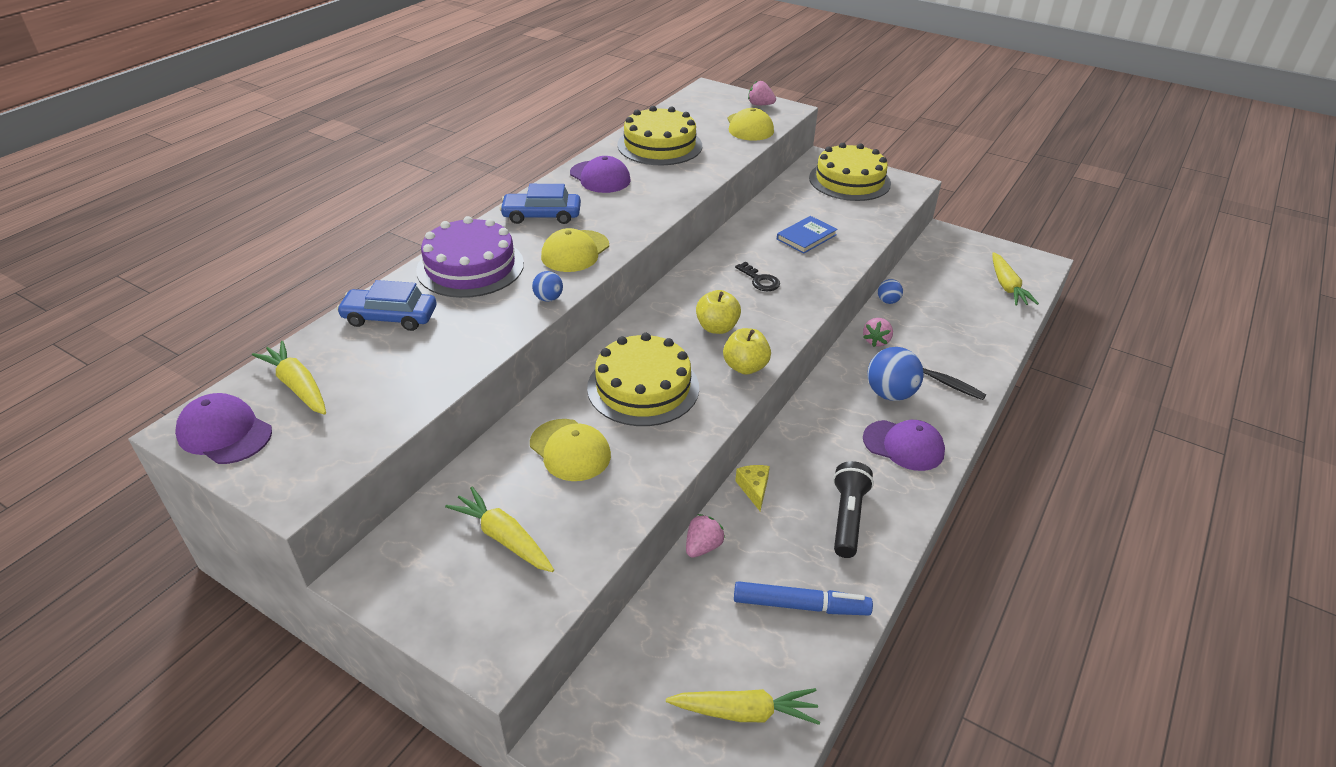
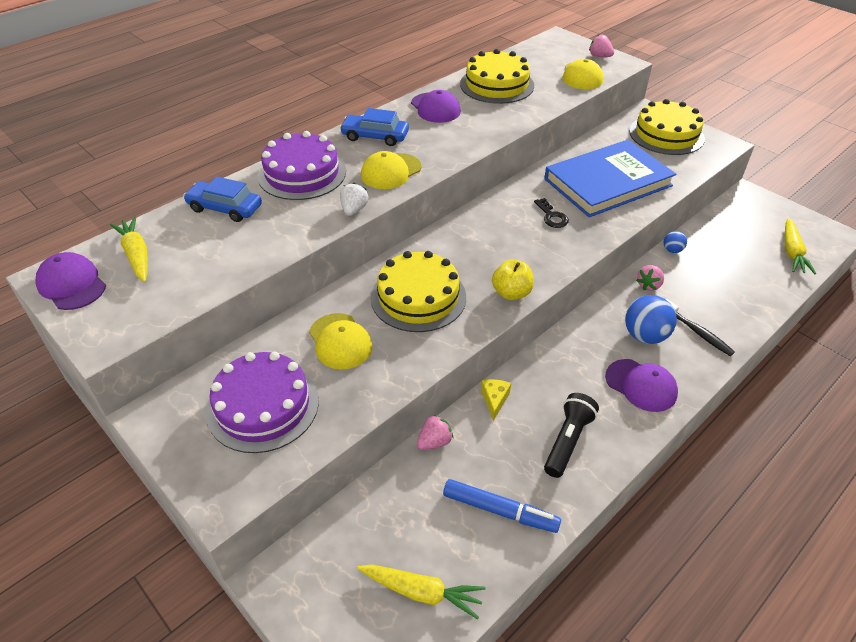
camera: 15 degrees right, 5 degrees up
yellow carrot [445,487,554,572] -> purple cake [206,352,319,453]
blue ball [532,271,563,302] -> white strawberry [340,182,368,216]
yellow apple [696,290,741,334] -> none
blue book [777,216,838,254] -> blue book [544,140,676,217], size x2.29

